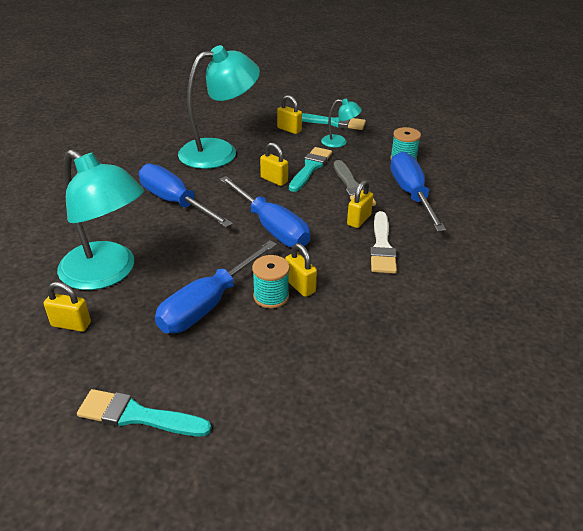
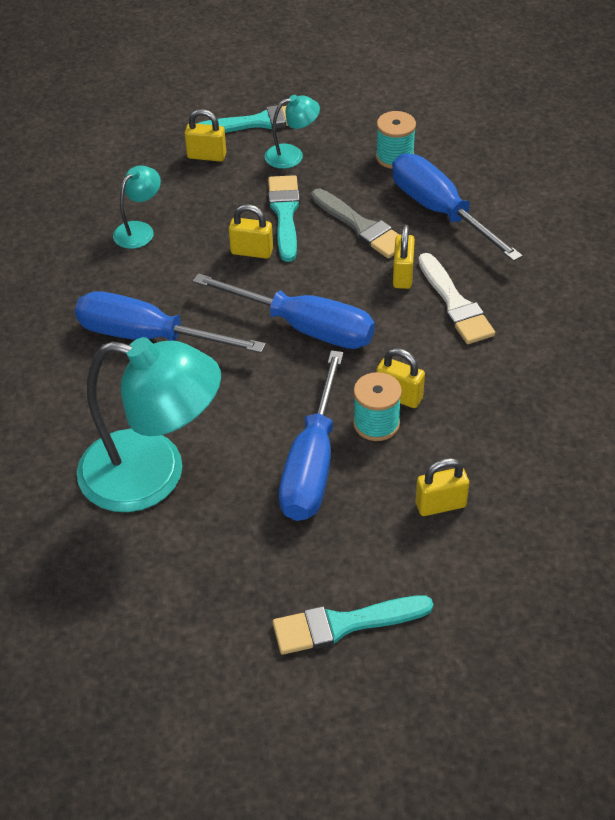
camera: 25 degrees left, 10 degrees up
yellow padlock [44,282,91,332] -> yellow padlock moved to [415,458,469,516]
turquoise lamp [178,45,260,169] -> turquoise lamp [113,165,161,249], size x0.46

